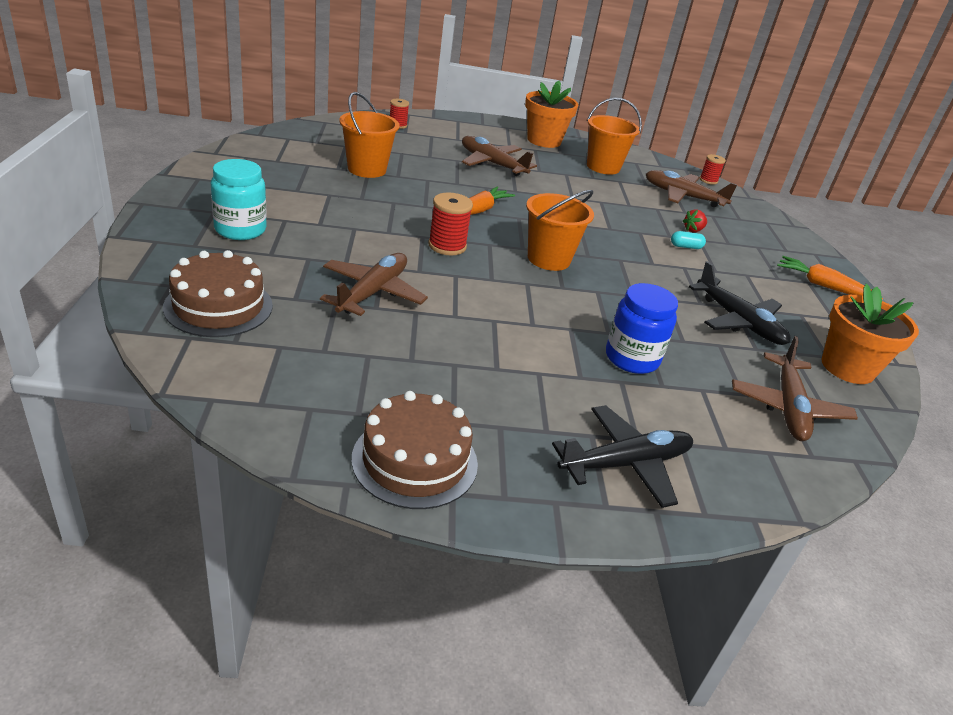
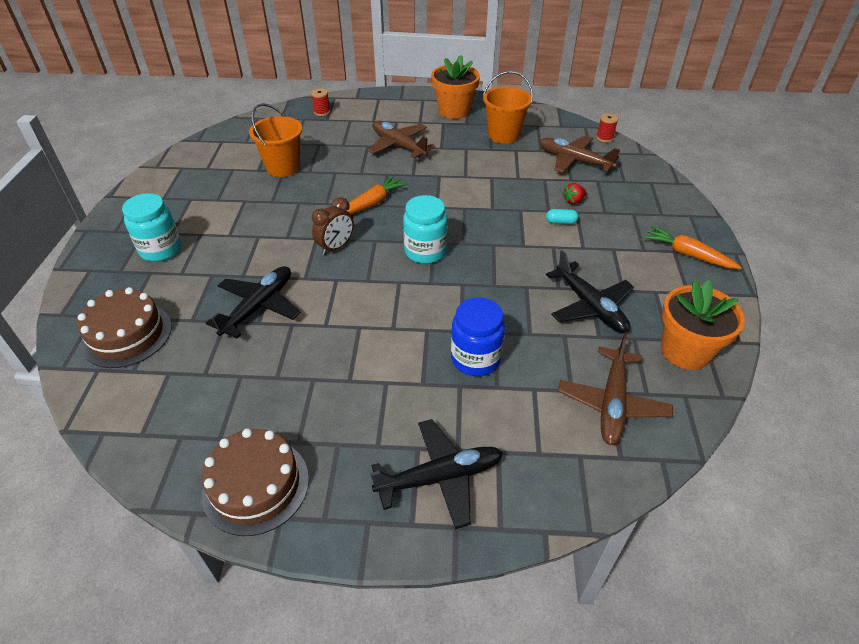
camera: 10 degrees right, 10 degrees up
brown plane [320,253,428,316] -> black plane [206,266,300,339]
red spool [428,193,473,256] -> brown clock [312,197,354,255]
orange bucket [526,190,594,271] -> turquoise jar [403,195,448,264]

